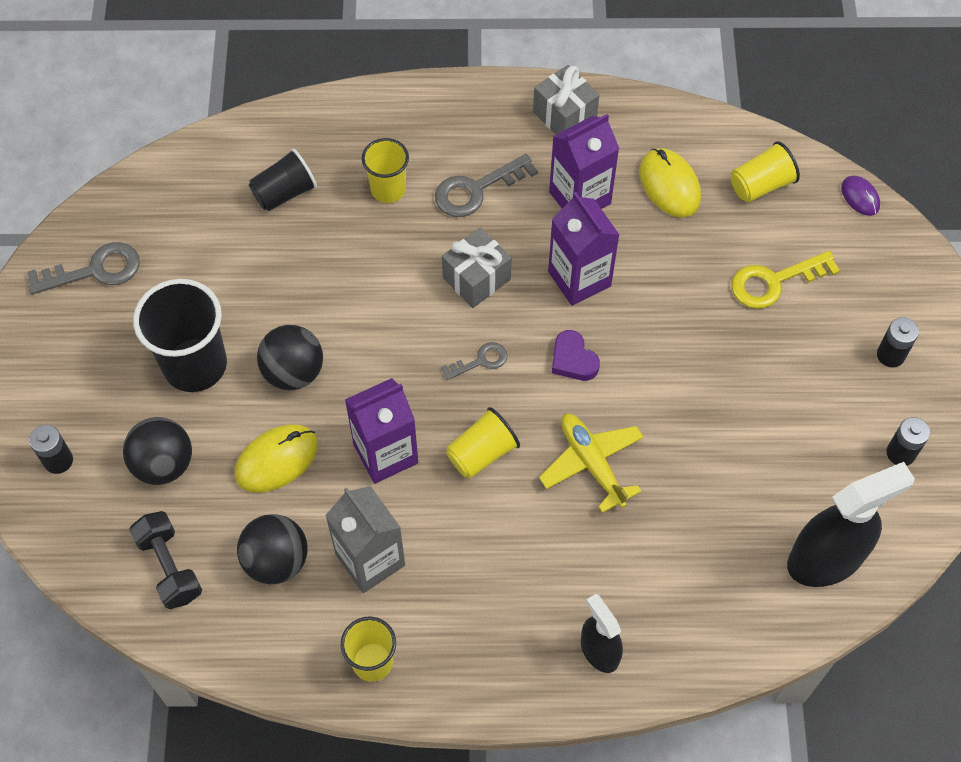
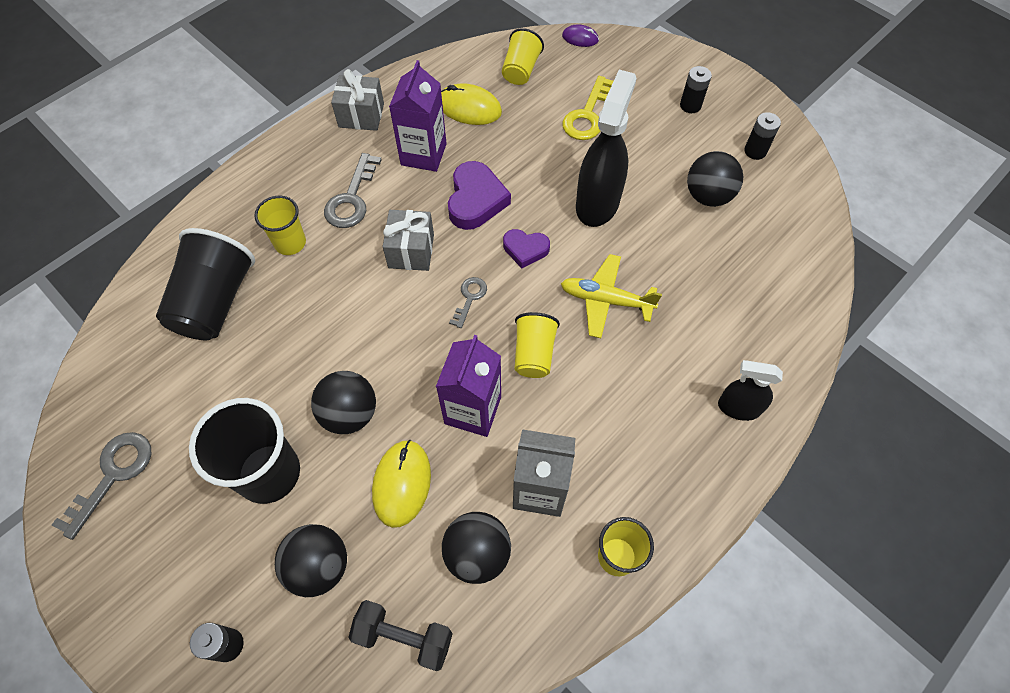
camera: 45 degrees left, 0 degrees up
black cup [249,148,317,211] -> black cup [156,228,255,340], size x1.70
purple carton [548,192,619,306] -> purple heart [448,161,511,230]
black spray bottle [787,462,915,587] -> black spray bottle moved to [576,70,637,227]
none -> black ball [687,151,743,207]

